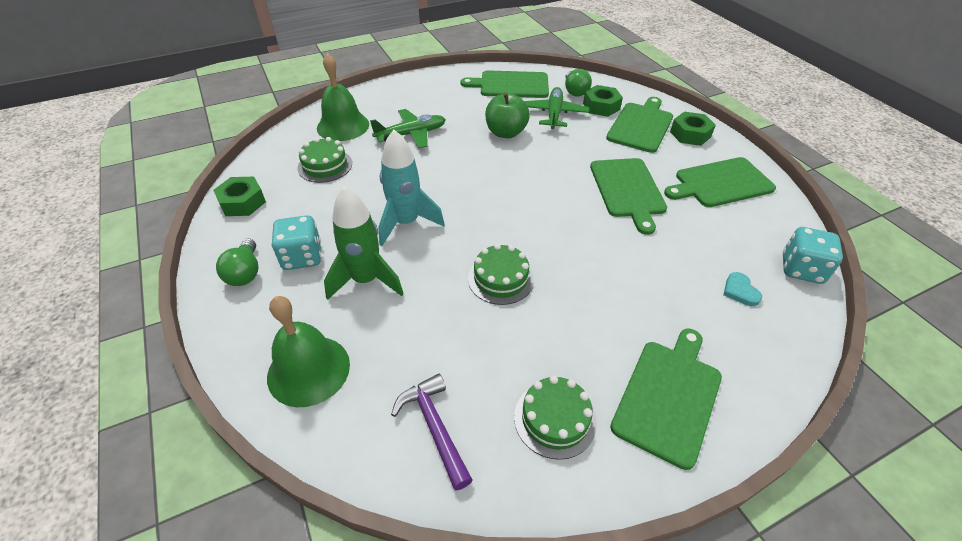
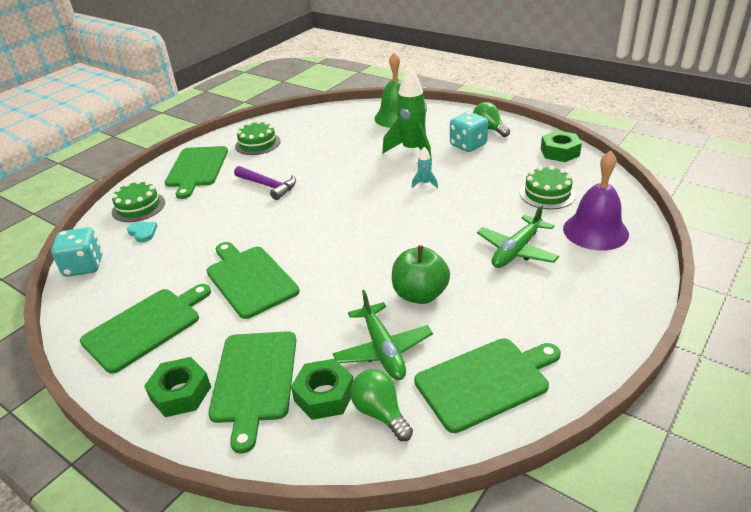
camera: 155 degrees right, 10 degrees down
green bell [317,53,369,141] -> purple bell [563,150,629,250]
turquoise rocket [378,130,445,246] -> turquoise rocket [411,147,438,188], size x0.45
purple hammer [391,374,472,490] -> purple hammer moved to [234,166,296,200]
green cake [468,243,534,305] -> green cake moved to [111,180,165,222]

